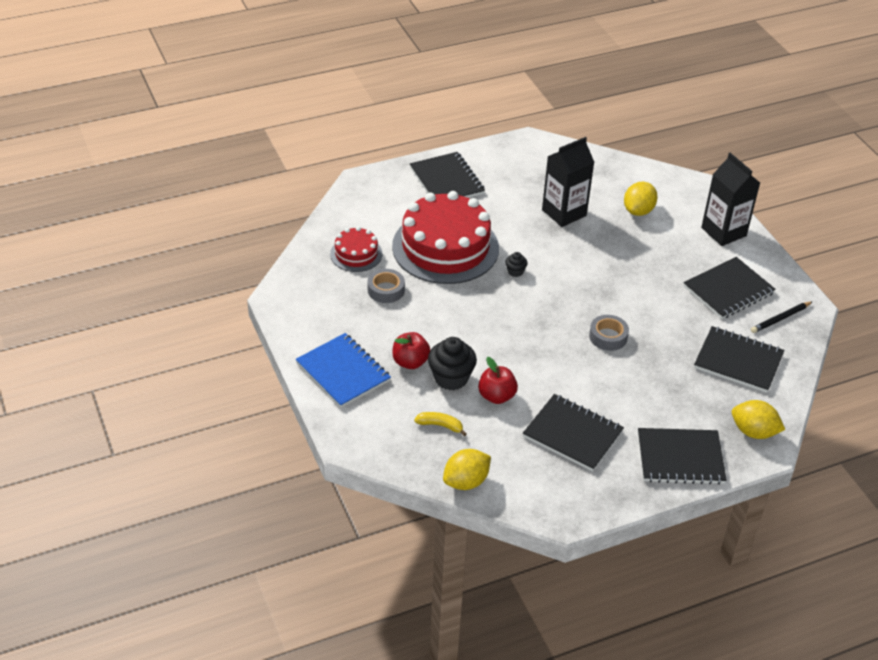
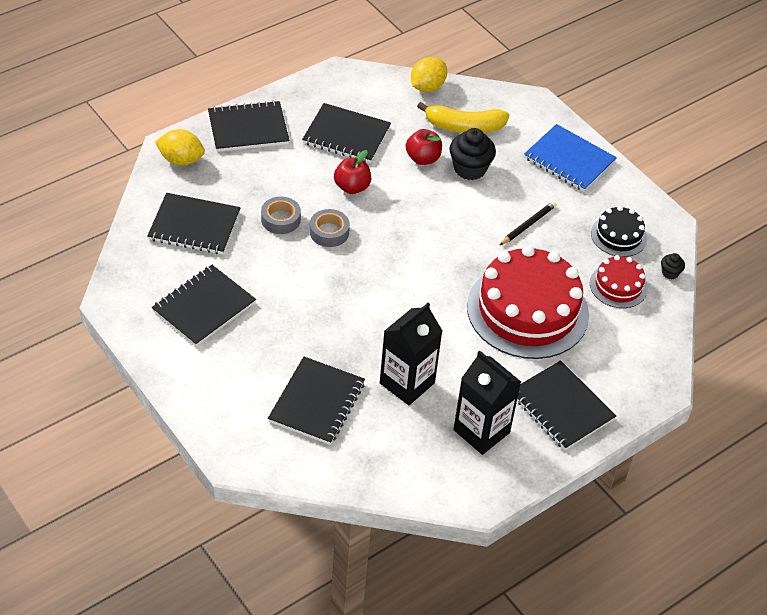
camera: 165 degrees right, 5 degrees up
grey tape [368,269,405,303] -> grey tape moved to [261,196,301,234]
red apple [392,332,431,369] -> red apple moved to [334,150,371,194]
yellow banana [414,412,466,436] -> yellow banana [417,102,509,133], size x1.88
black cupcake [505,252,527,277] -> black cupcake moved to [661,253,685,280]
yellow lemon [624,182,658,216] -> black notebook [268,357,365,445]
black carton [701,153,760,246] -> black carton moved to [453,351,521,455]
black pencil [751,301,813,333] -> black pencil moved to [500,201,557,245]
none -> black cake [591,206,647,257]

